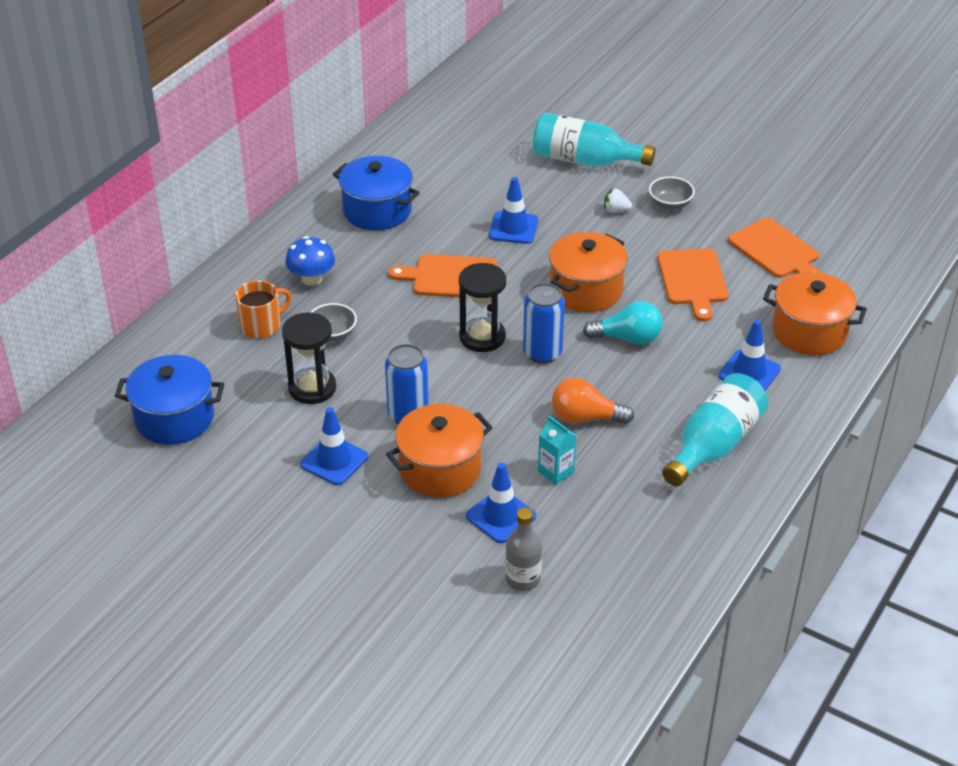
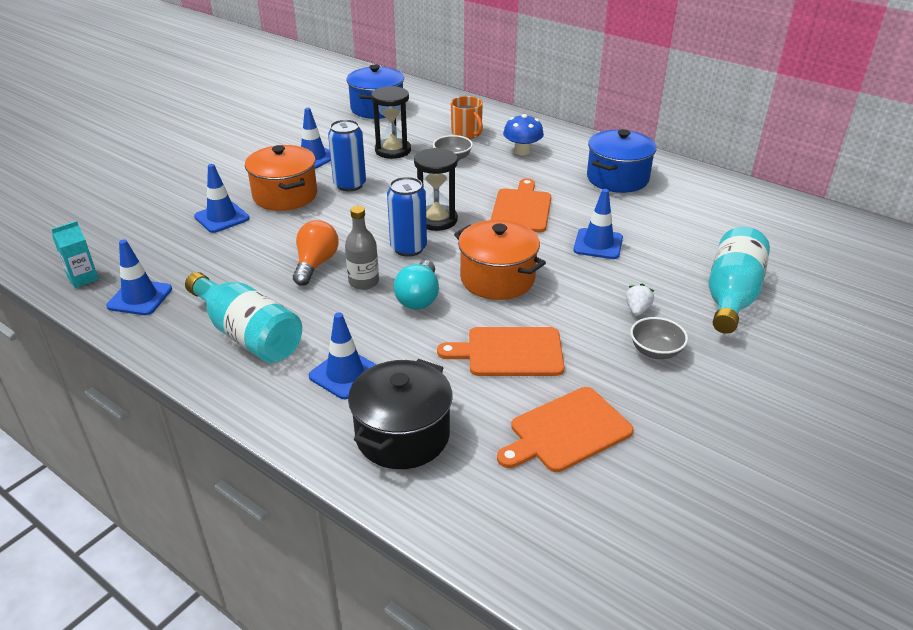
camera: 95 degrees right, 5 degrees down
grey bottle [505,507,542,591] -> grey bottle moved to [345,206,379,290]
turquoise carton [538,416,577,485] -> turquoise carton moved to [51,221,99,288]
orange pot [763,272,867,356] -> black pot [348,359,453,469]
none -> blue traffic cone [106,239,172,315]

